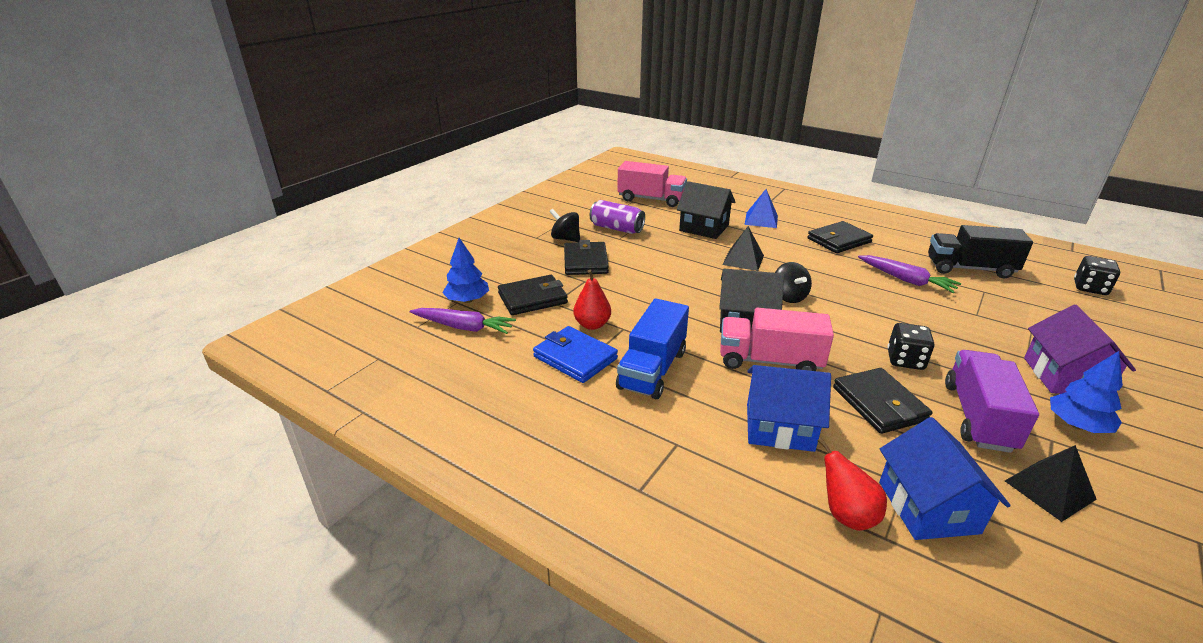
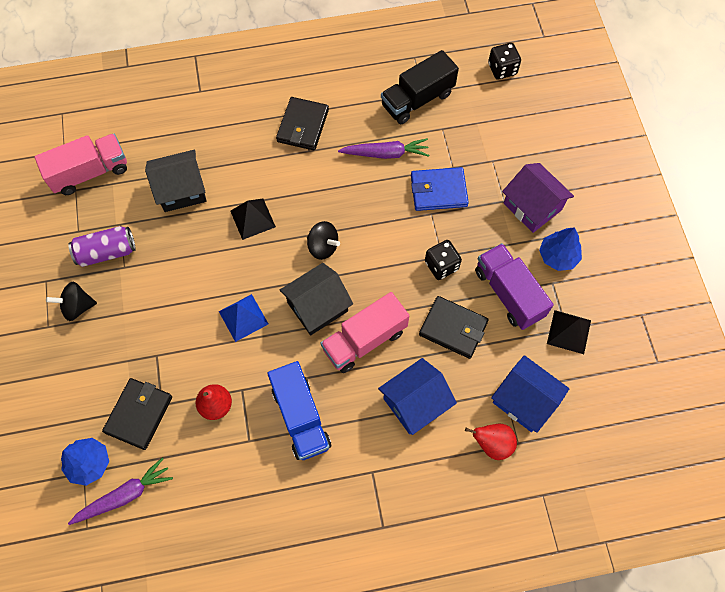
camera: 45 degrees left, 35 degrees up
blue wallet [533,326,618,383] -> blue wallet moved to [411,167,469,211]
black wallet [564,240,609,275] -> none
blue pyramid [744,189,778,228] -> blue pyramid moved to [219,294,268,342]

